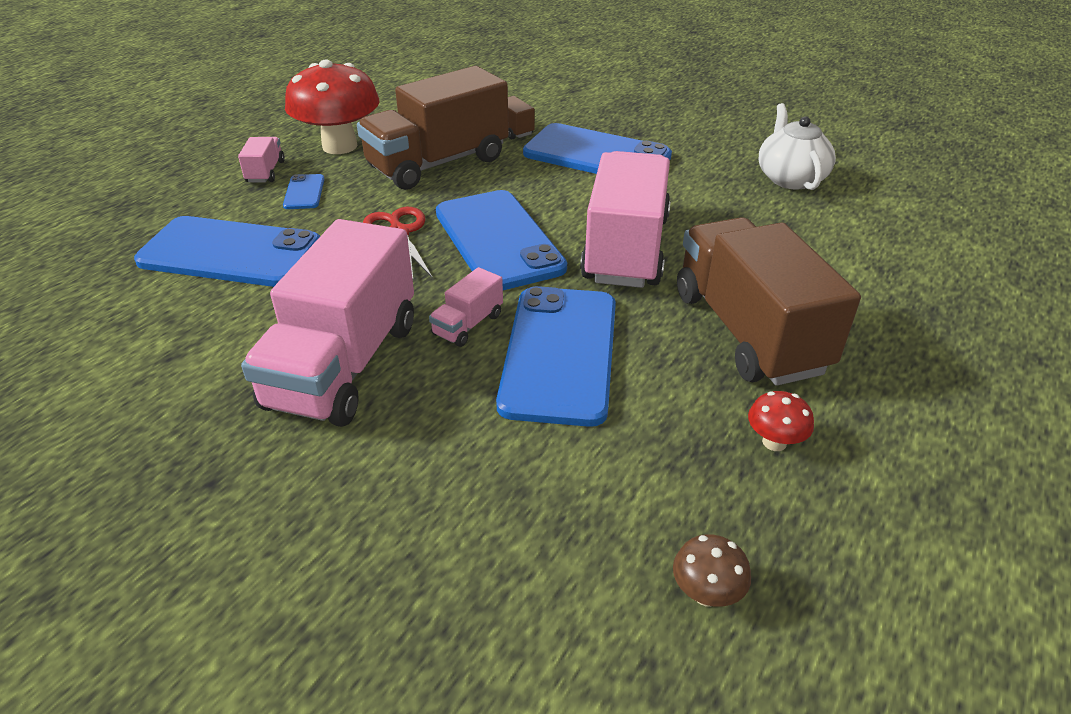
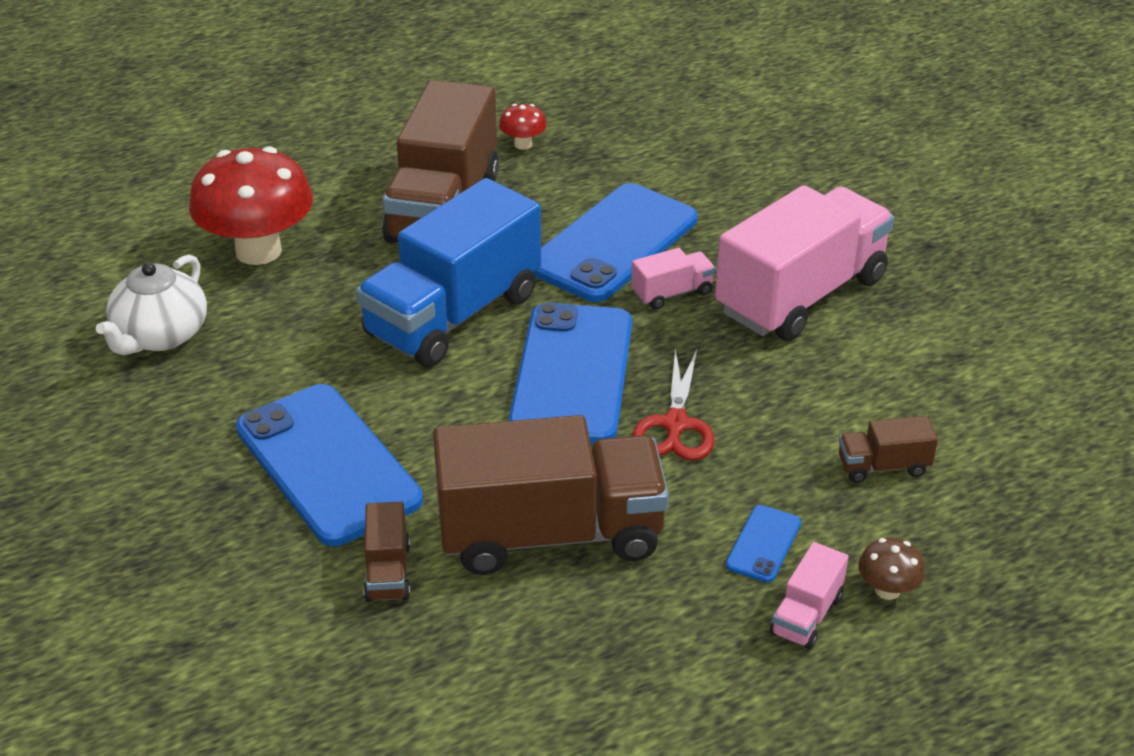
camera: 150 degrees left, 0 degrees up
blue phone [134,216,320,287] -> brown truck [839,416,938,483]
red mushroom [285,59,380,154] -> red mushroom moved to [189,146,313,265]
pink truck [580,151,671,288] -> blue truck [356,178,541,367]
brown mushroom [673,534,751,607] -> brown mushroom moved to [858,537,925,600]

